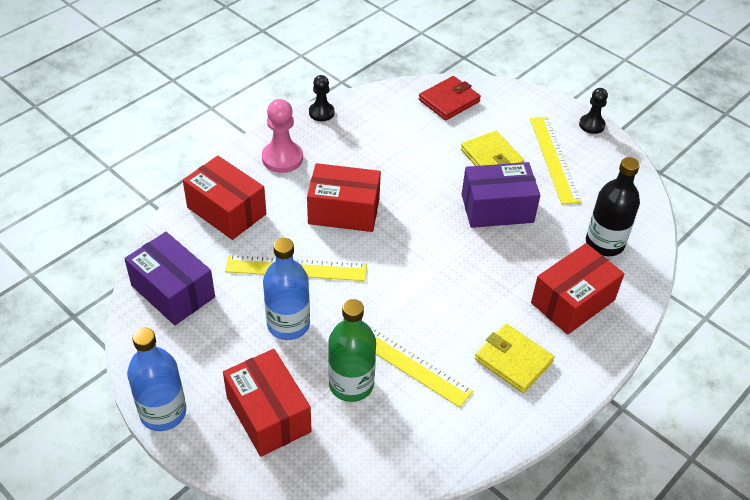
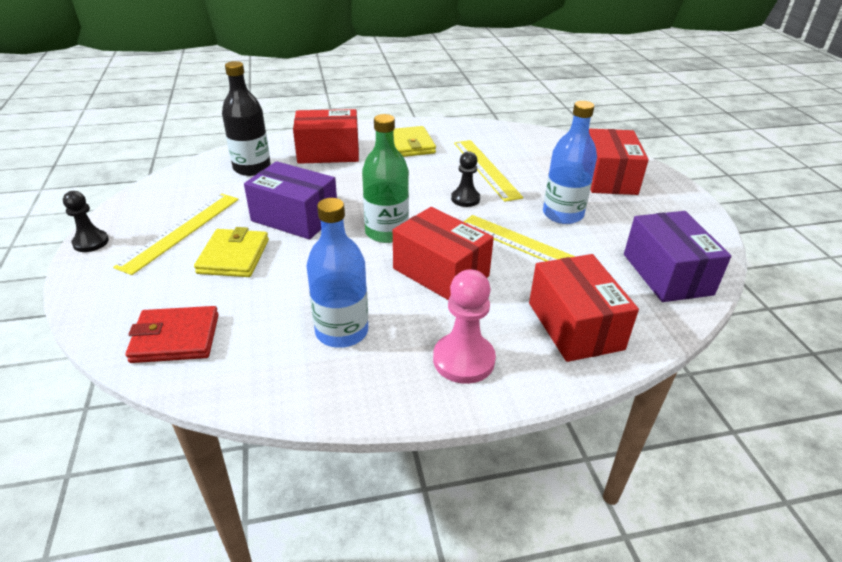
camera: 145 degrees left, 10 degrees down
blue bottle [127,328,186,431] -> blue bottle moved to [307,198,368,348]
black pawn [309,75,334,121] -> black pawn moved to [451,151,480,207]
green bottle [328,299,376,402] -> green bottle moved to [362,114,409,243]

